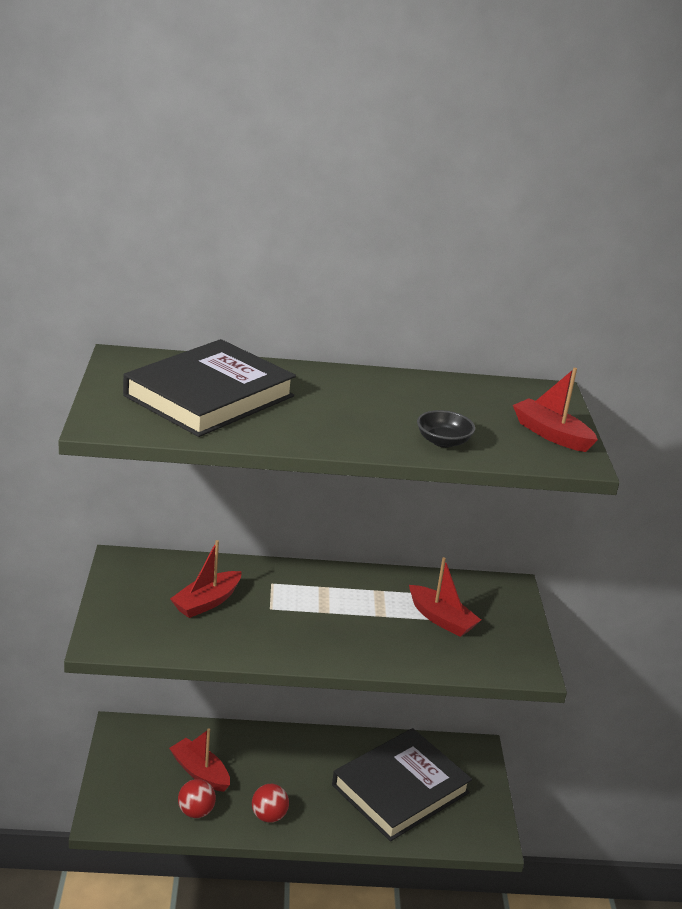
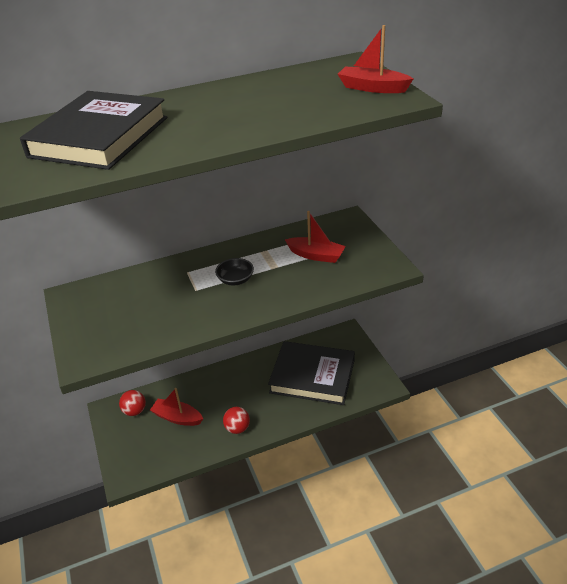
camera: 15 degrees left, 10 degrees up
red boat [170,540,242,618] -> none
red ball [178,779,216,818] -> red ball moved to [119,390,146,416]
black book [332,728,472,841] -> black book turned 75 degrees clockwise [268,341,355,405]
black bowl [417,410,475,448] -> black bowl moved to [215,258,254,285]

